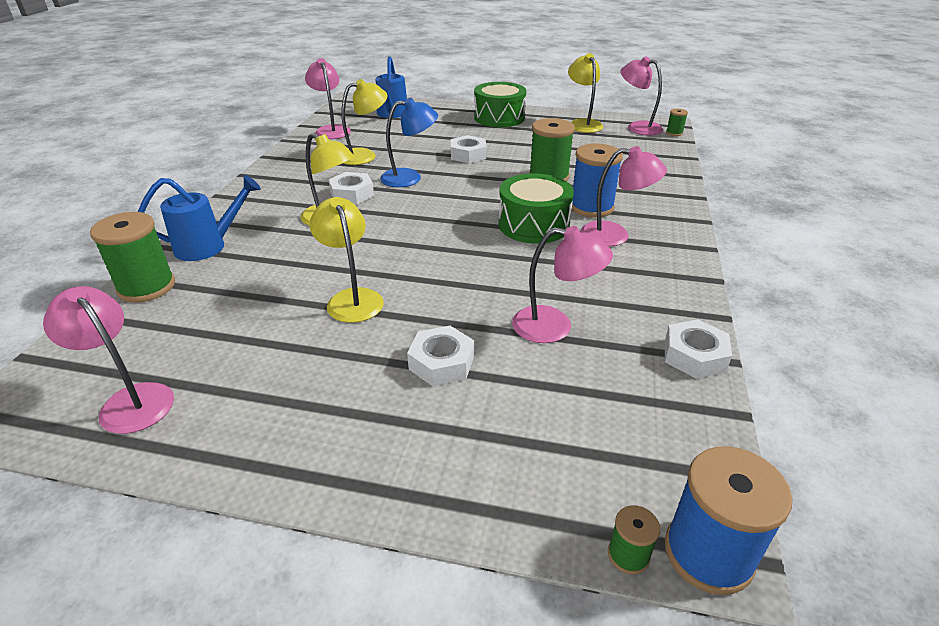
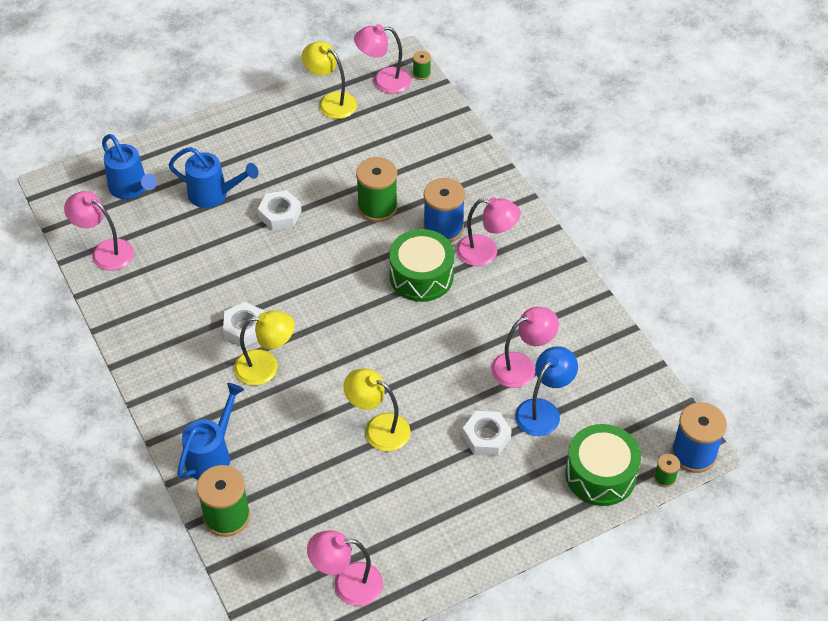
camera: 40 degrees left, 15 degrees up
yellow lamp [342,79,388,165] -> none
blue lamp [380,98,438,187] -> blue lamp moved to [515,346,578,436]
green drum [474,82,526,127] -> green drum moved to [565,424,641,506]
pink lamp [580,146,667,246] -> pink lamp turned 45 degrees clockwise [456,197,521,266]
white nut [665,319,732,379] -> none
none -> blue watering can [168,147,258,208]

